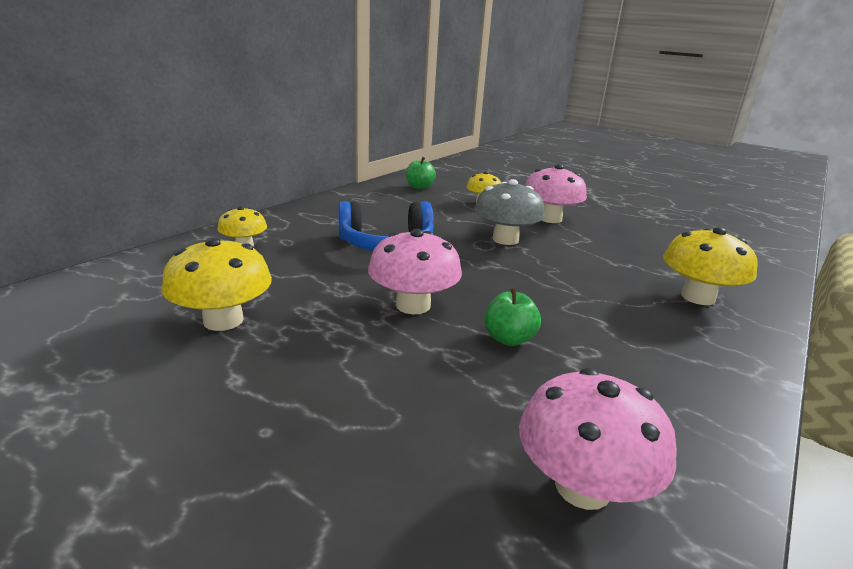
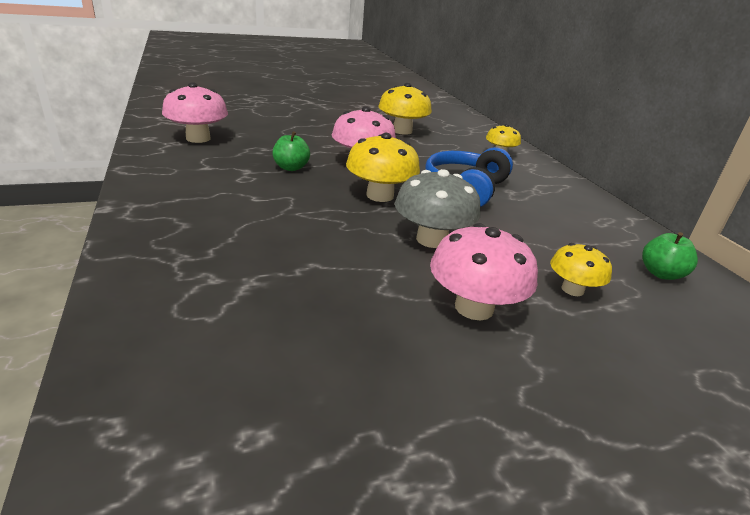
camera: 125 degrees right, 5 degrees up
yellow mushroom [663,227,758,305] -> yellow mushroom moved to [346,133,420,202]

